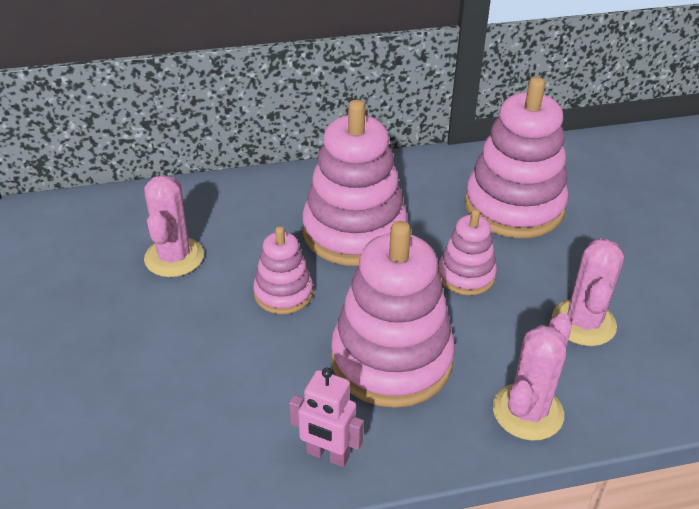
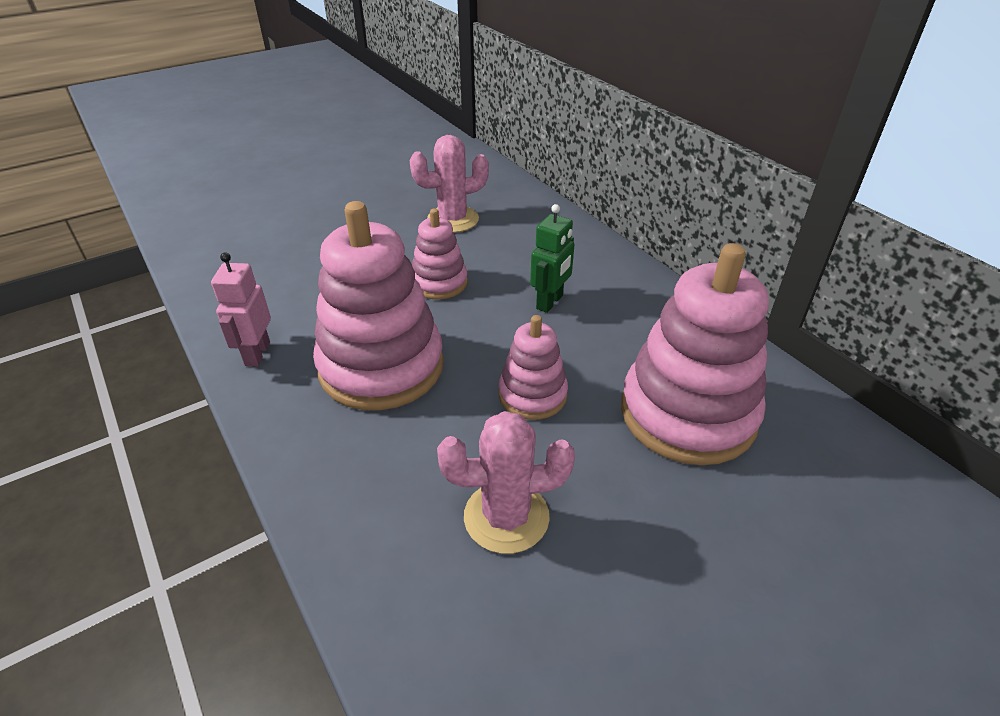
camera: 70 degrees right, 0 degrees up
pink stacking toy [302,100,407,266] -> green robot [530,204,575,313]
pink cactus [493,313,572,441] -> none

